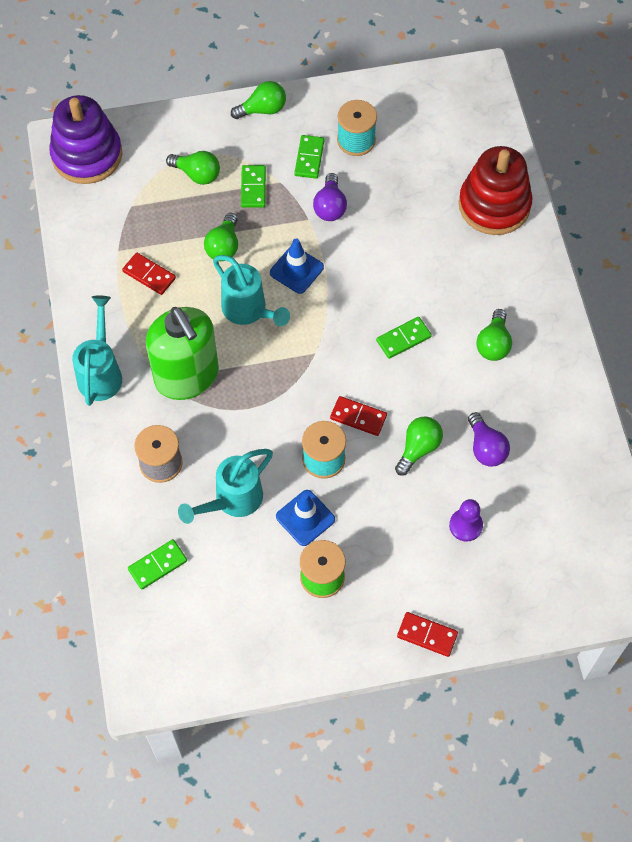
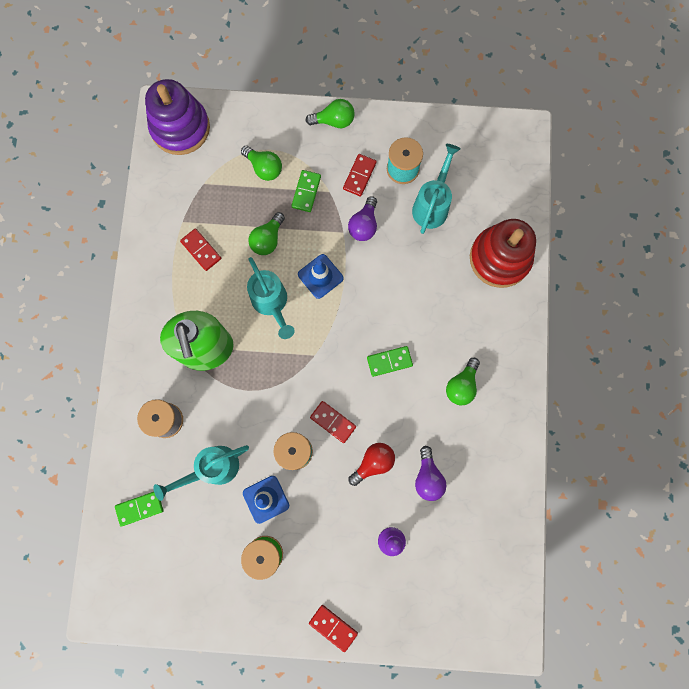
camera: 15 degrees right, 15 degrees up
turquoise watering can [72,296,122,406] -> turquoise watering can moved to [412,144,461,234]
green domino [294,135,324,179] -> red domino [343,154,377,196]
green light bulb [395,416,443,476] -> red light bulb [348,443,395,486]

